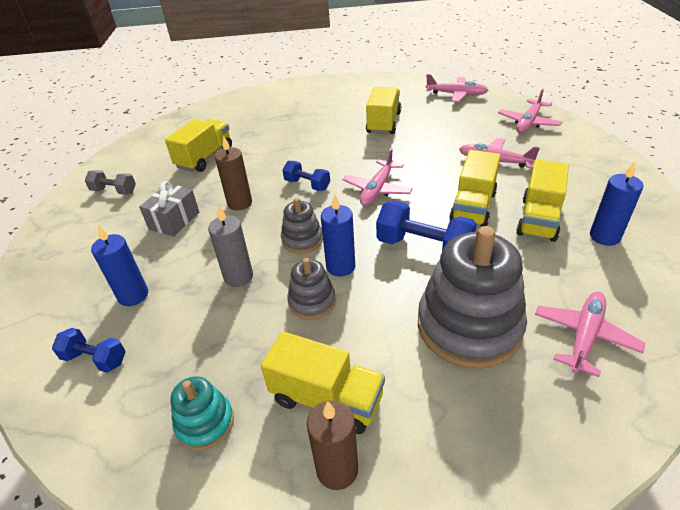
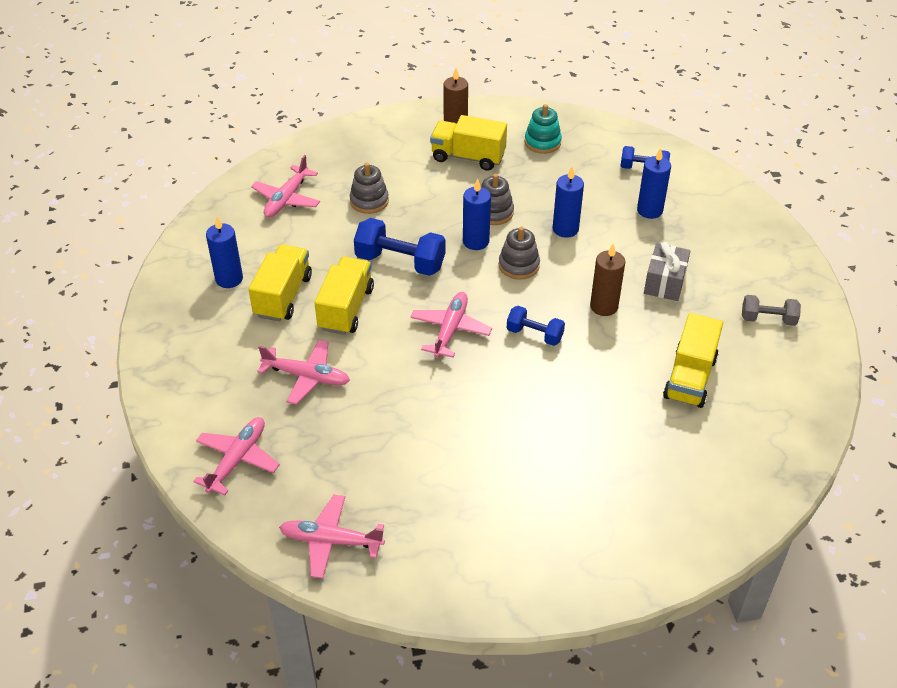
camera: 170 degrees right, 5 degrees up
grey candle [208,205,253,287] -> blue candle [553,167,584,238]
yellow truck [366,87,401,134] -> none
grey stacking toy [418,226,527,369] -> grey stacking toy [350,162,389,214], size x0.50

